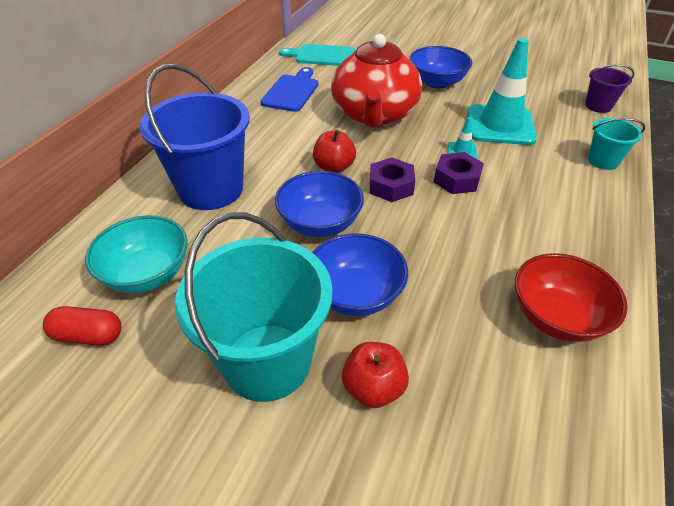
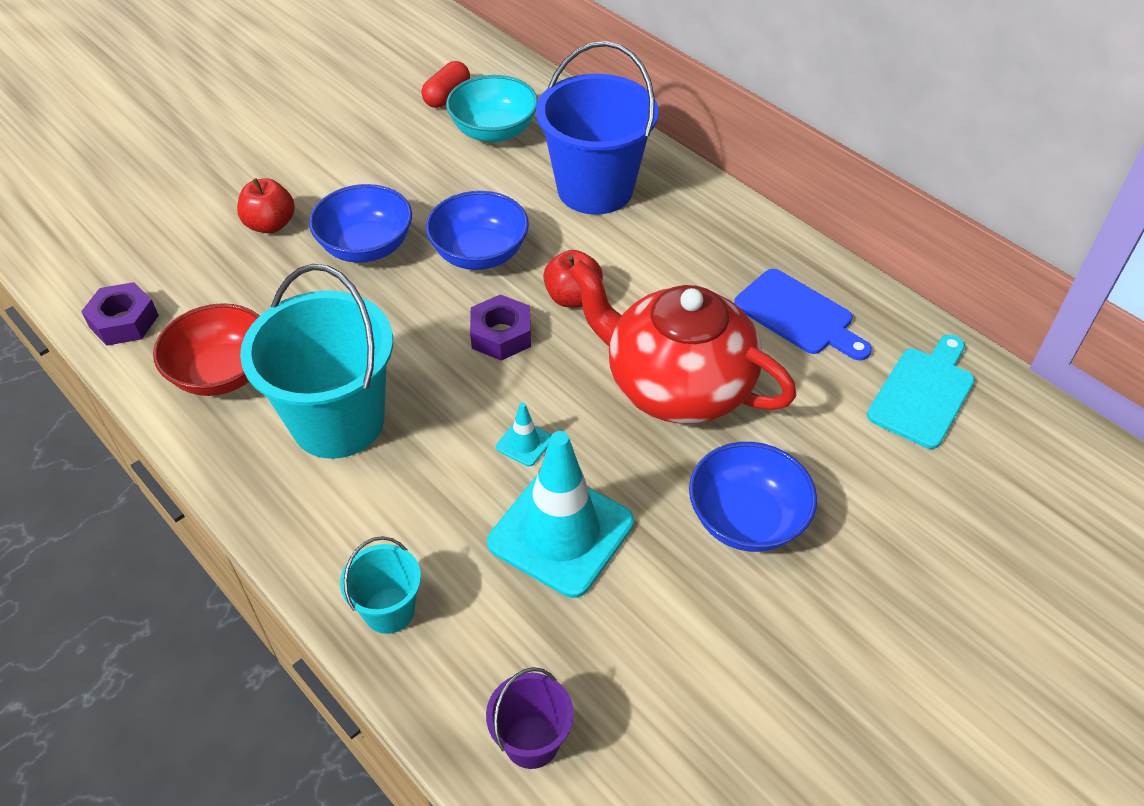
camera: 115 degrees right, 5 degrees up
turquoise bucket [175,213,332,402] -> turquoise bucket moved to [240,264,393,459]
purple nut [434,152,484,194] -> purple nut moved to [81,282,159,346]

